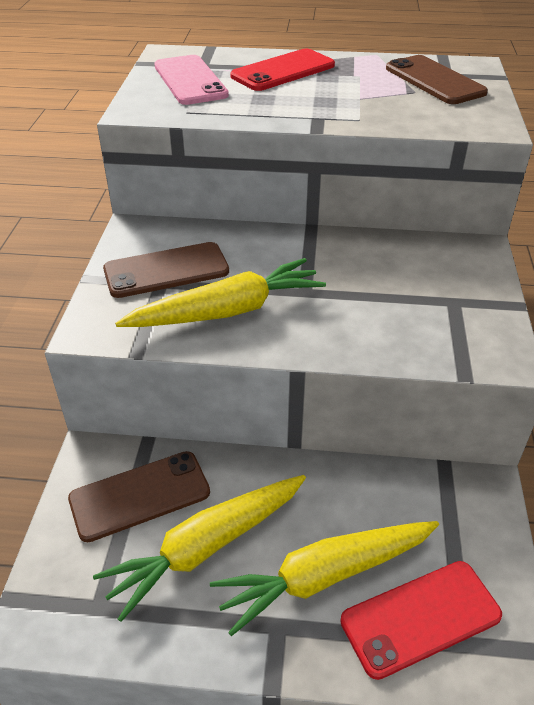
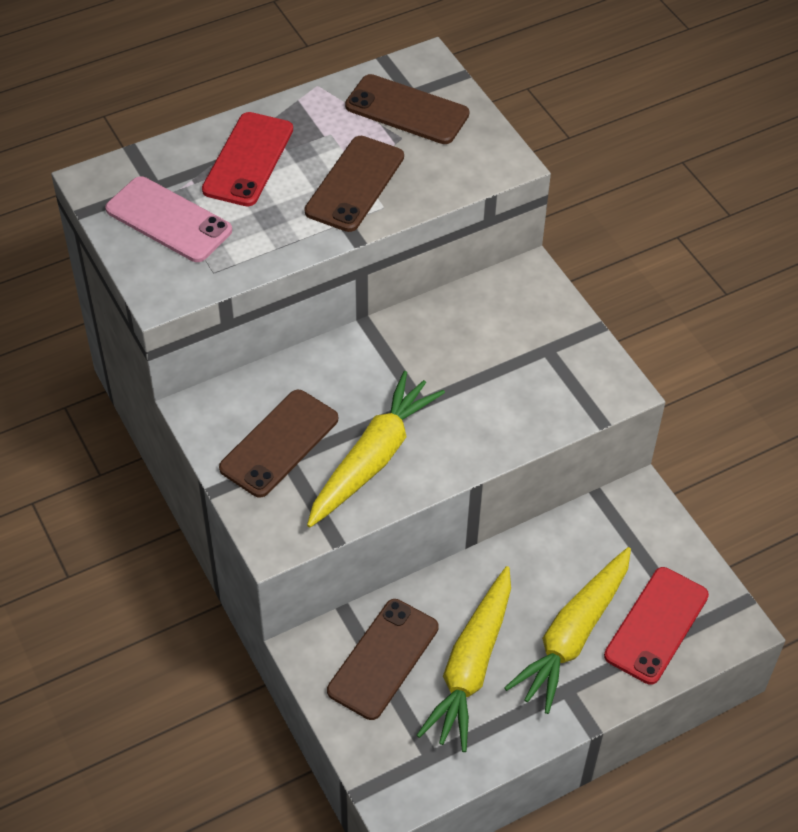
camera: 35 degrees left, 10 degrees up
none -> brown phone [304,136,404,232]

